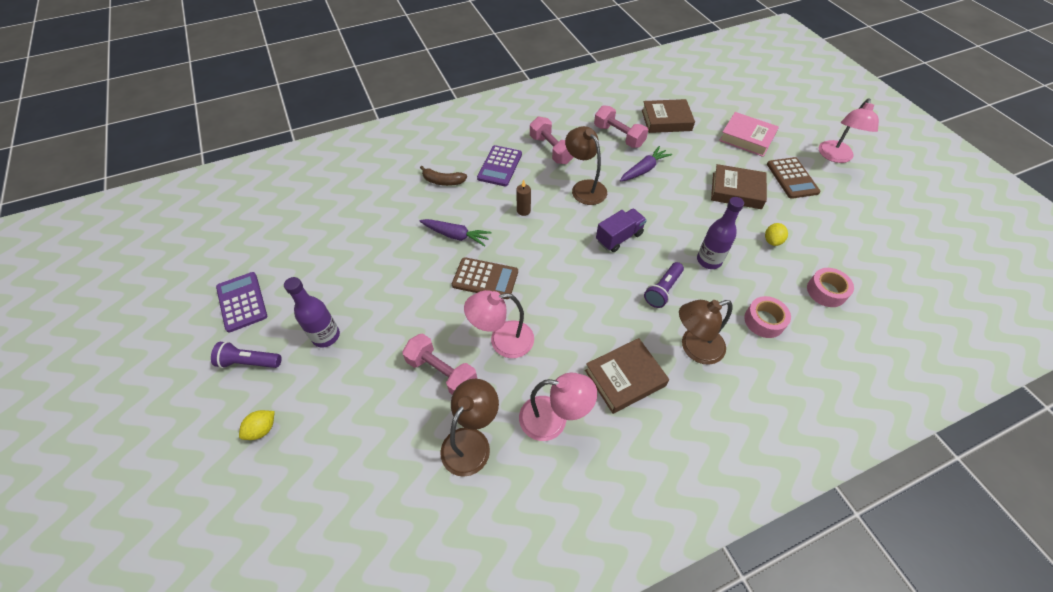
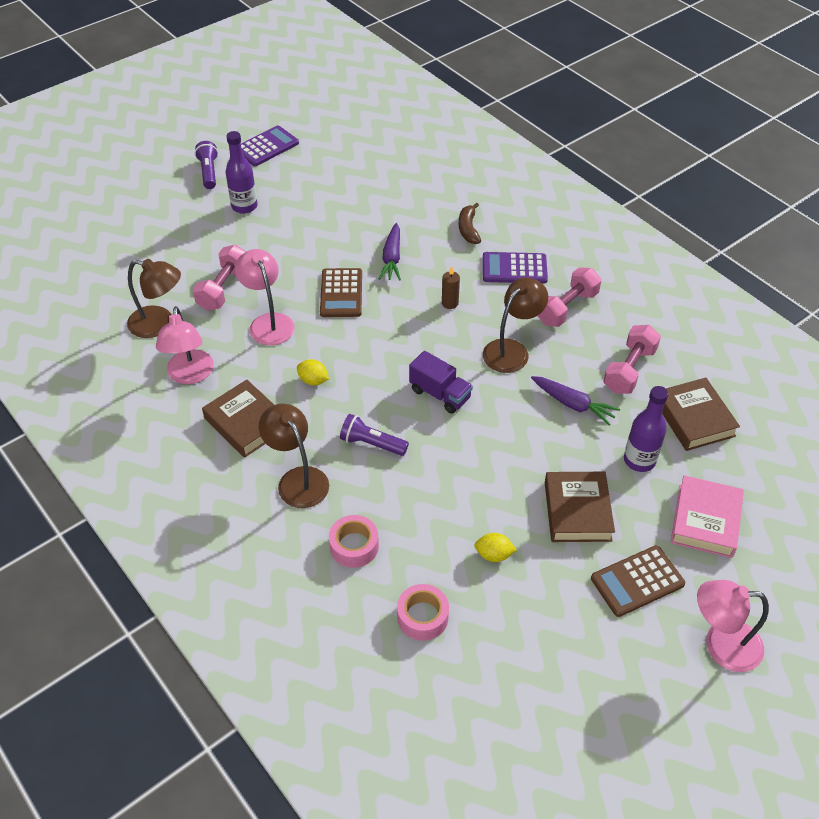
camera: 75 degrees right, 5 degrees down
yellow lemon [239,410,275,440] -> yellow lemon moved to [297,359,329,385]
purple bottle [697,197,744,269] -> purple bottle moved to [624,386,668,472]

